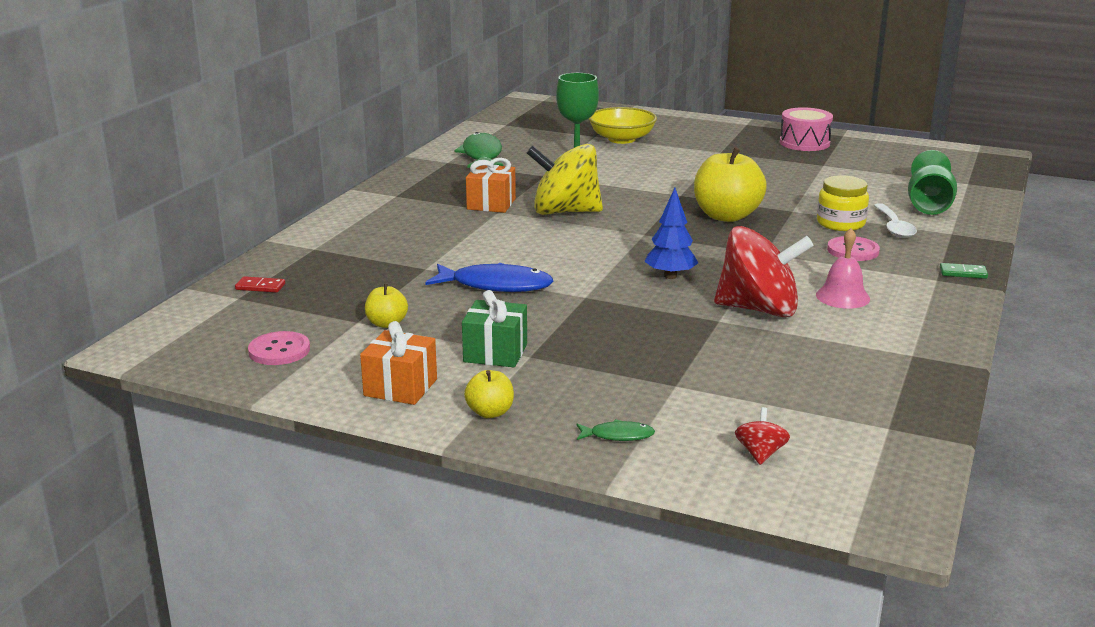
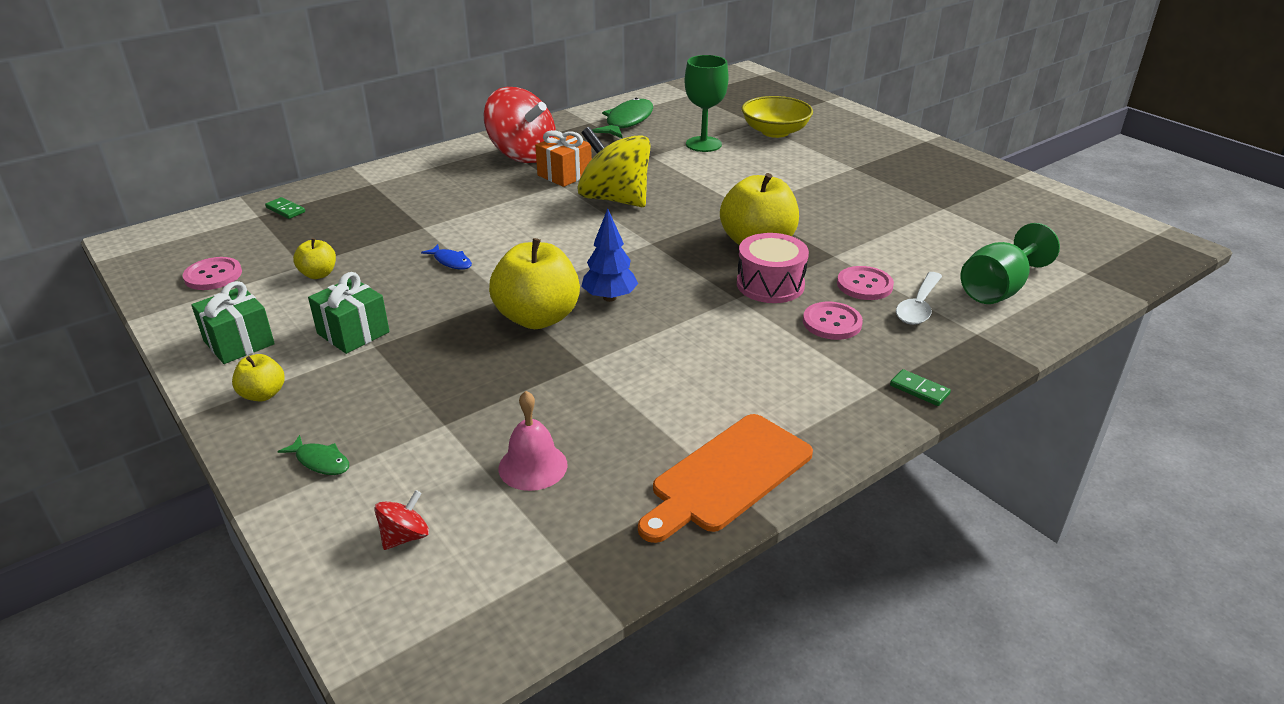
camera: 30 degrees right, 10 degrees up
red domino [235,276,285,293] -> green domino [265,197,305,219]
orange gift [360,321,437,405] -> green gift [191,281,275,364]
blue fish [425,263,554,292] -> blue fish [421,244,472,270], size x0.49
red spinning top [714,226,814,317] -> red spinning top moved to [484,87,556,163]
pink drum [780,107,833,151] -> pink drum moved to [737,233,809,303]
pink bell [816,228,870,309] -> pink bell moved to [498,391,568,491]
yellow jar [817,175,869,231] -> pink button [837,266,894,300]
none -> yellow apple [489,238,580,329]
none -> orange cutting board [638,414,813,543]

